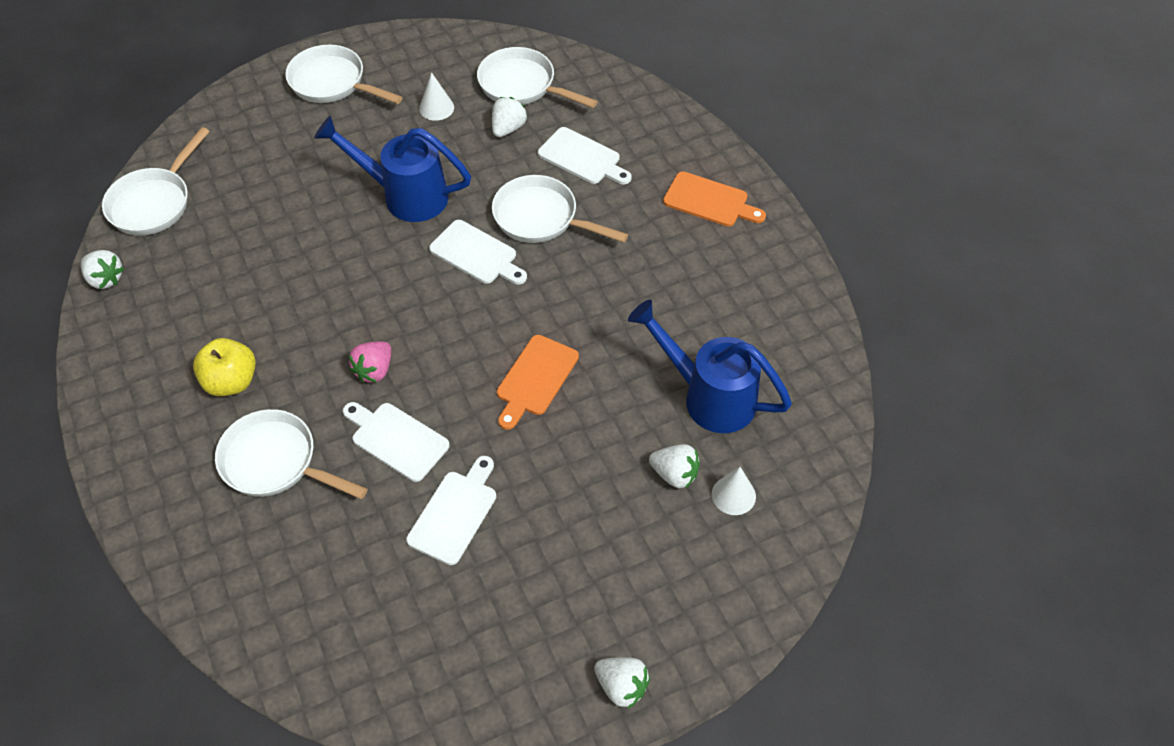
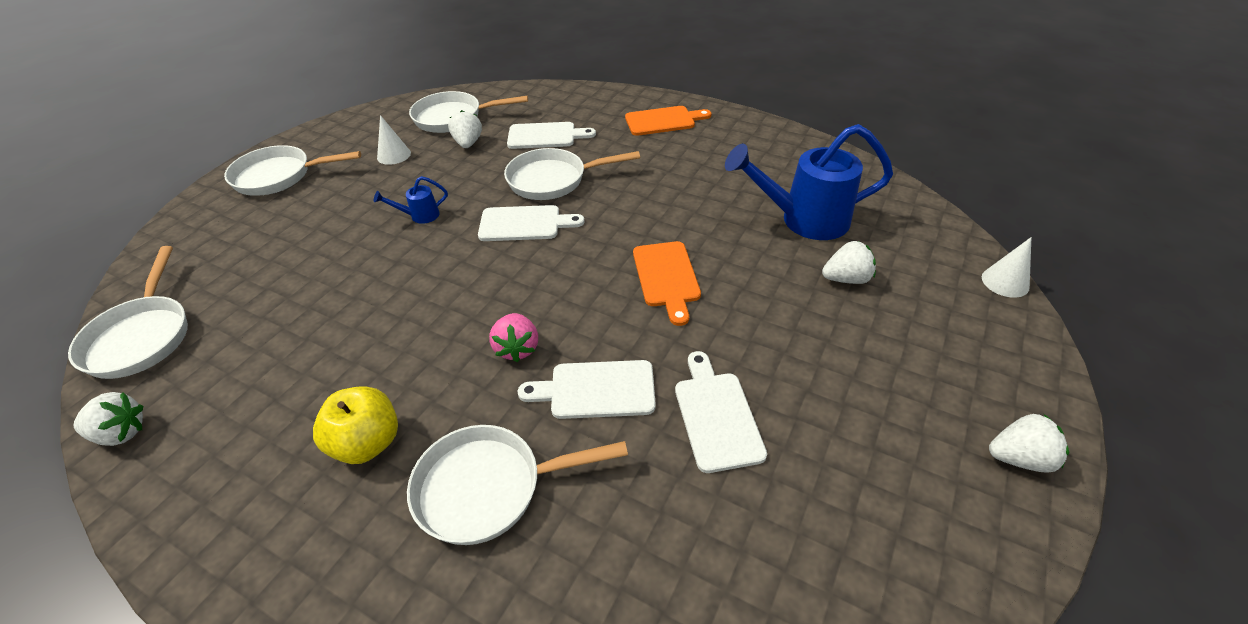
camera: 35 degrees left, 10 degrees down
blue watering can [314,116,471,222] -> blue watering can [374,176,448,224], size x0.44
white cone [712,467,756,515] -> white cone moved to [982,237,1032,298]

